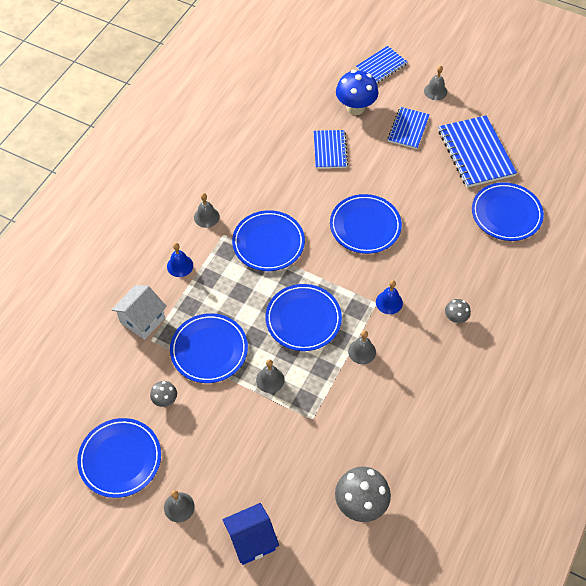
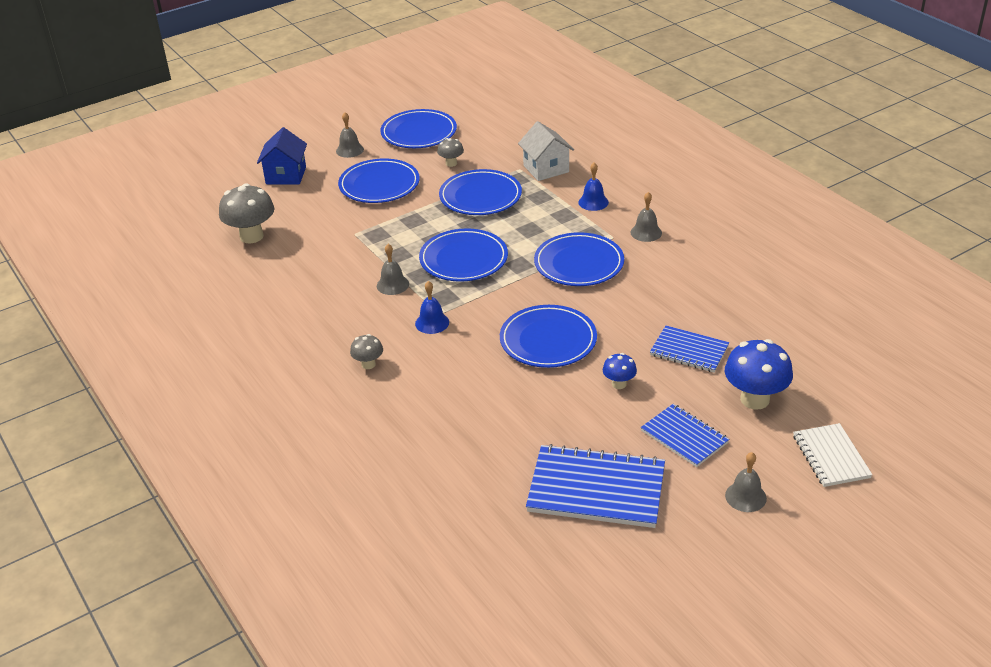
camera: 120 degrees right, 20 degrees down
grey bell [256,359,285,393] -> none
blue notebook [356,46,407,83] -> white notebook [793,423,873,487]
blue plate [472,182,544,241] -> blue plate moved to [338,159,420,203]
none -> blue mushroom [603,353,637,389]

